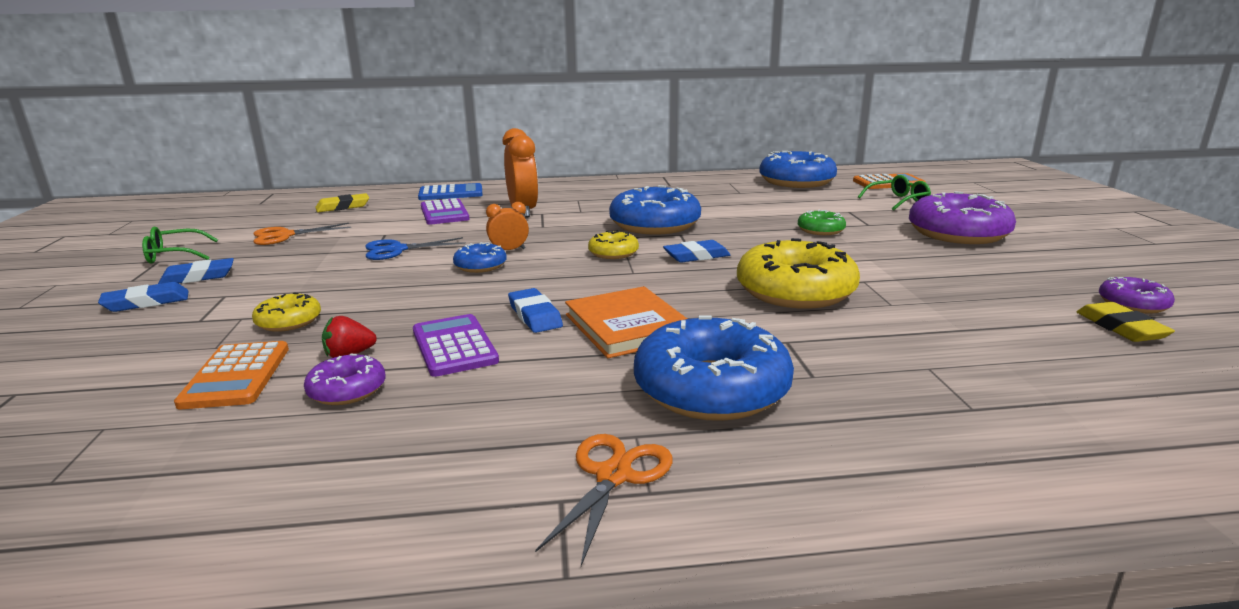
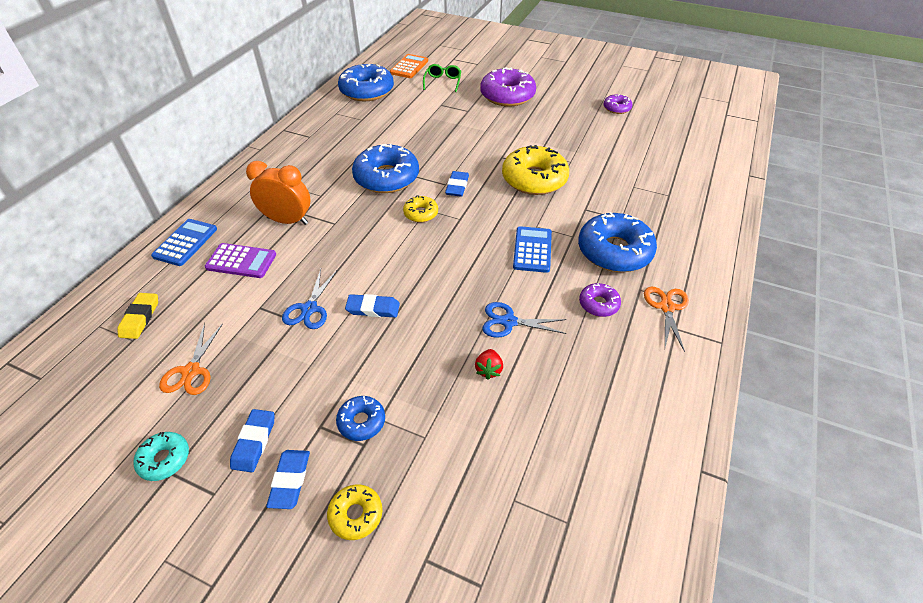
camera: 60 degrees left, 25 degrees up
green glasses [142,227,218,264] -> turquoise donut [133,432,189,481]
orange calculator [174,341,289,409] -> none
yellow donut [252,293,321,332] -> yellow donut moved to [327,484,382,540]
purple donut [304,354,385,405] -> purple donut moved to [579,283,621,317]
purple calculator [413,314,499,377] -> blue scissors [482,302,566,338]
blue donut [453,242,507,273] -> blue donut moved to [336,396,385,441]
orange clock [486,202,529,250] -> none
blue eraser [508,288,563,333] -> blue eraser moved to [345,294,400,318]
orange scissors [535,434,673,566] -> orange scissors turned 45 degrees clockwise [644,287,689,352]
orange book [565,286,687,358] -> blue calculator [513,226,552,273]
green donut [798,210,846,235] -> none
yellow eraser [1077,302,1175,342] -> none

